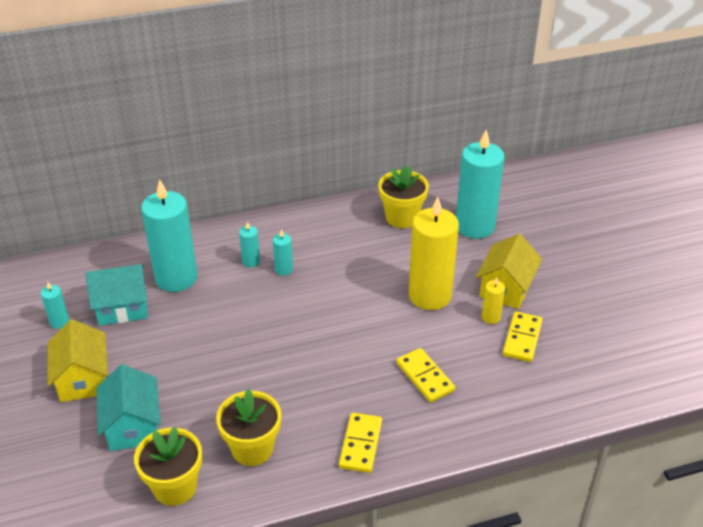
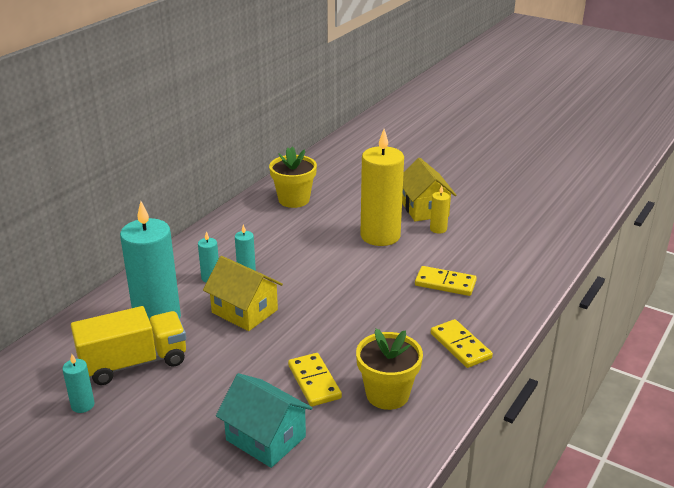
camera: 40 degrees left, 10 degrees down
yellow house [47,319,108,402] -> yellow house moved to [203,256,283,331]
turquoise house [85,264,148,326] -> yellow truck [71,306,186,385]
yellow flower pot [134,427,202,506] -> none
turquoise candle [456,130,505,239] -> none
yellow domino [503,311,543,362] -> yellow domino moved to [288,353,342,407]

